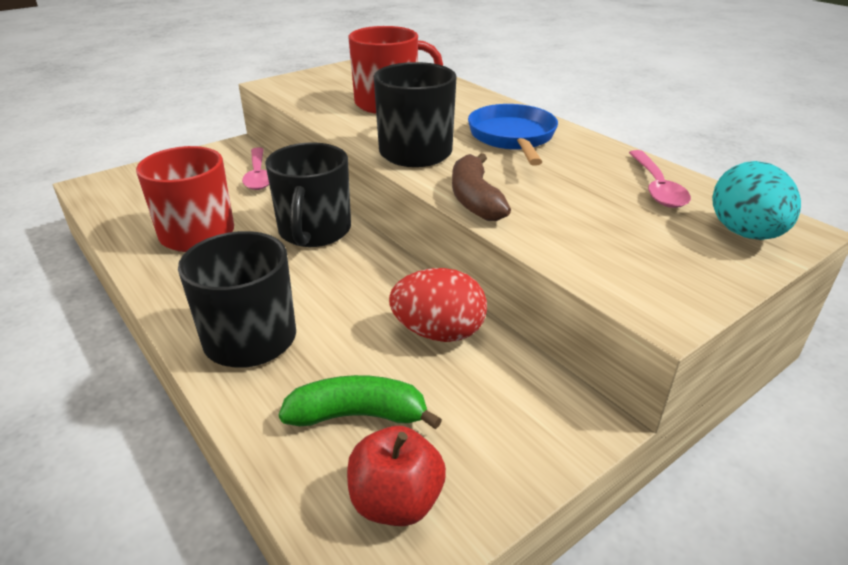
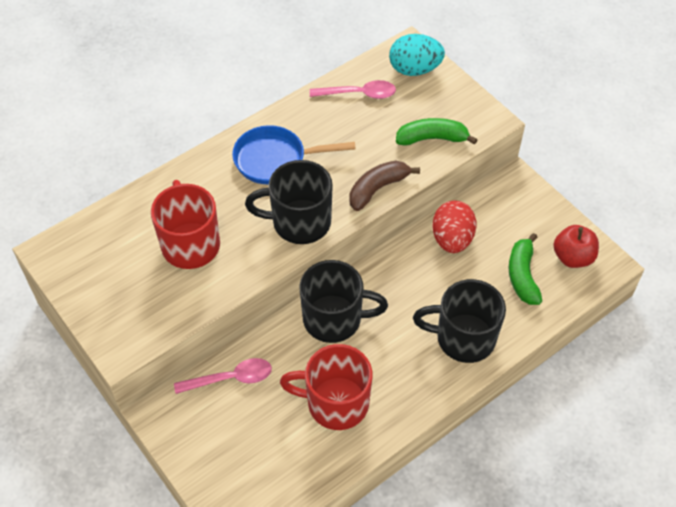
camera: 90 degrees left, 20 degrees up
brown banana [452,153,511,221] -> brown banana turned 150 degrees clockwise [349,161,420,211]
none -> green banana [396,118,477,146]

